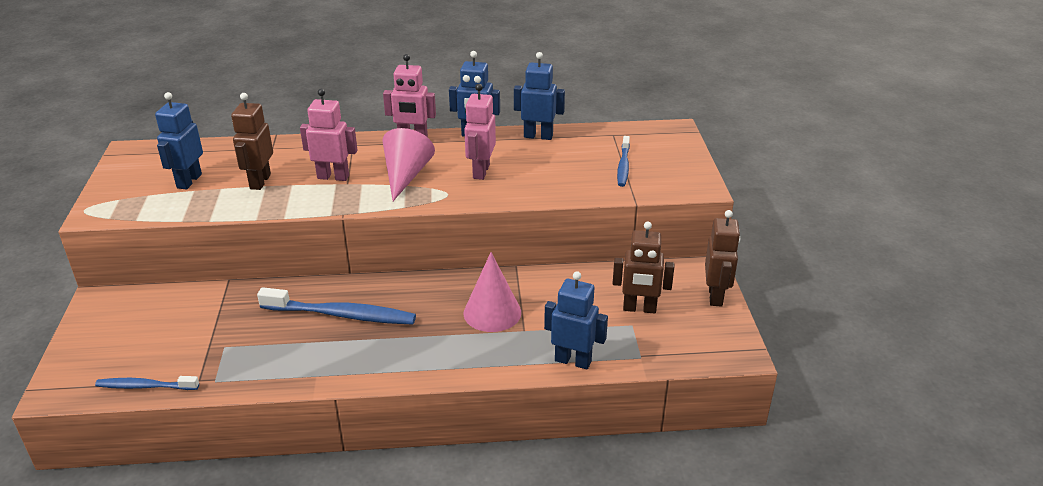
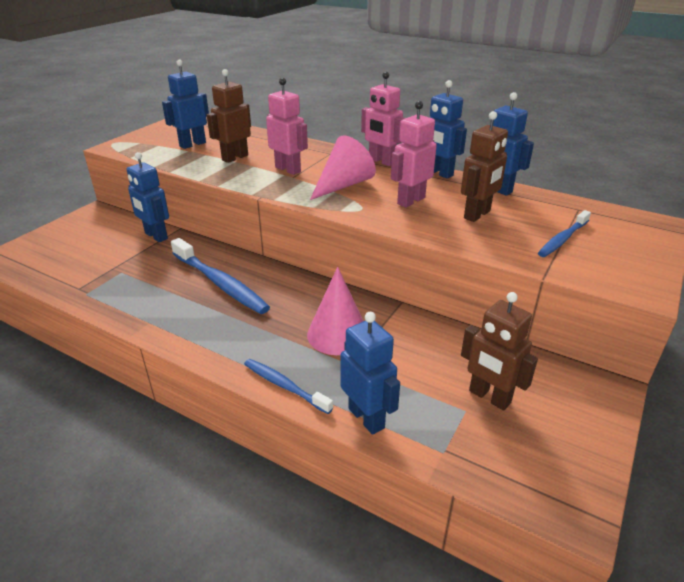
camera: 35 degrees right, 0 degrees up
blue toothbrush [95,376,199,390] -> blue toothbrush moved to [244,359,333,414]
brown robot [705,210,740,307] -> brown robot moved to [461,111,508,222]
none -> blue robot [126,152,169,242]

